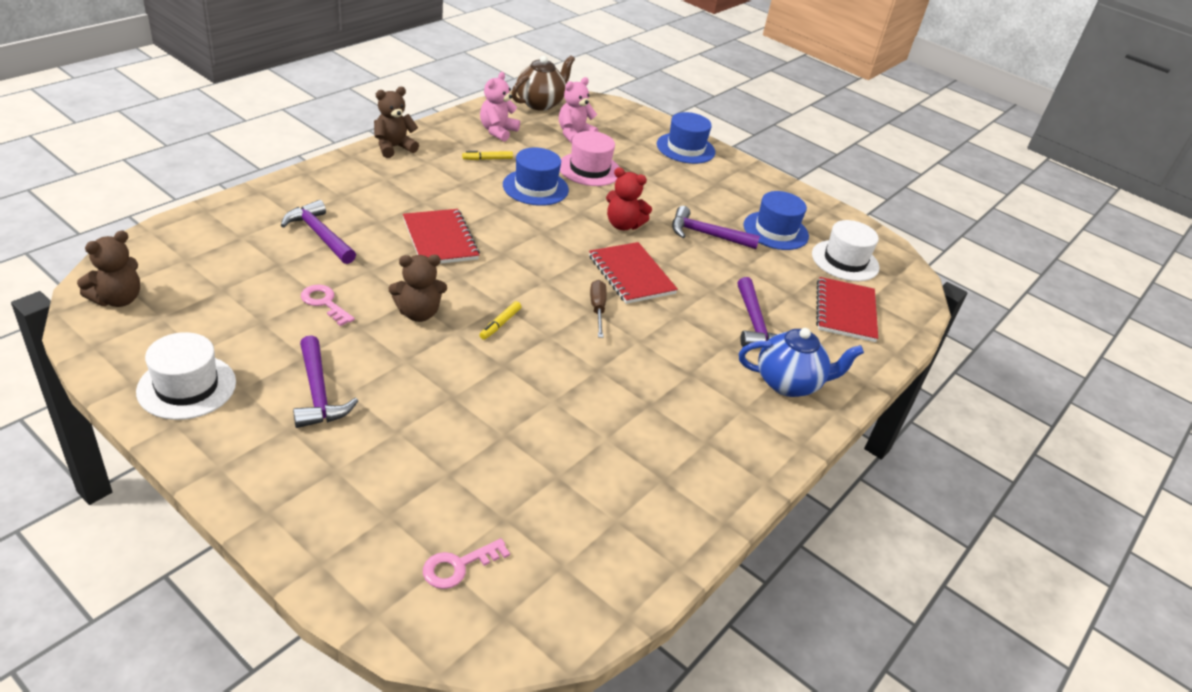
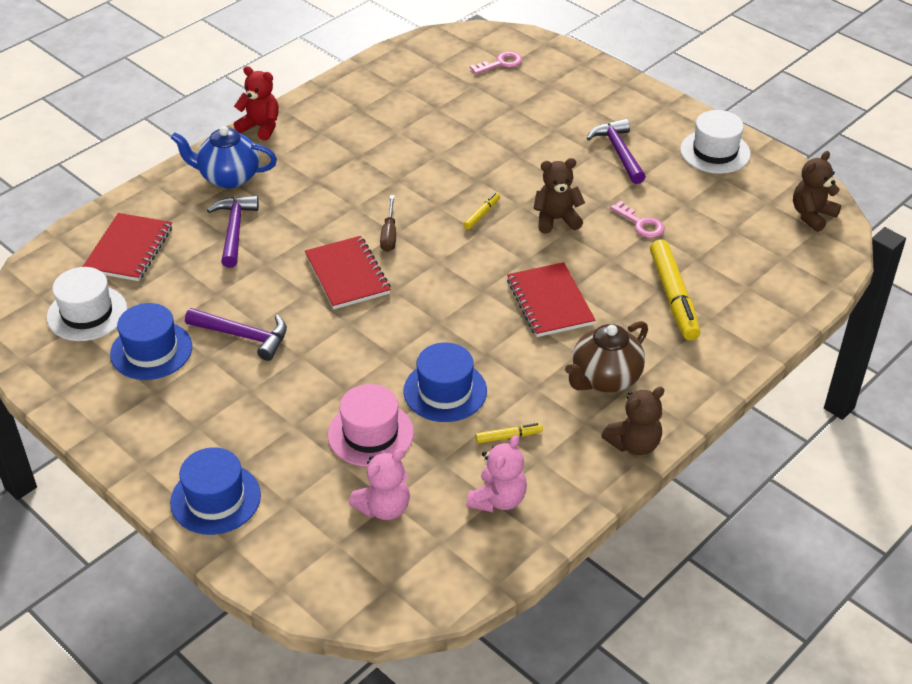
camera: 170 degrees left, 5 degrees up
purple hammer [281,200,356,264] -> yellow marker [650,240,700,340]
brown teapot [512,55,575,111] -> brown teapot moved to [565,321,648,392]
red teddy bear [606,167,652,230] -> red teddy bear moved to [234,66,279,141]

